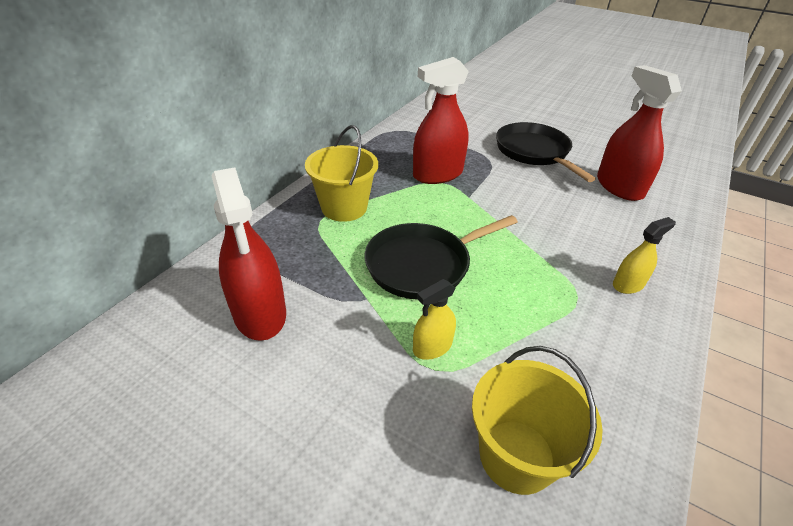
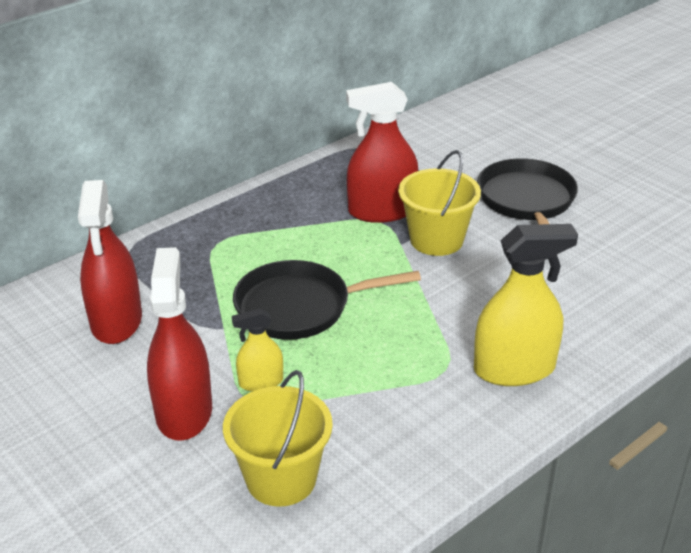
camera: 20 degrees right, 5 degrees down
yellow bucket [305,125,378,222] -> yellow bucket moved to [398,150,481,256]
red spray bottle [597,65,682,201] -> red spray bottle moved to [147,247,212,441]
yellow spray bottle [613,217,676,294] -> yellow spray bottle [474,224,578,386], size x1.88

